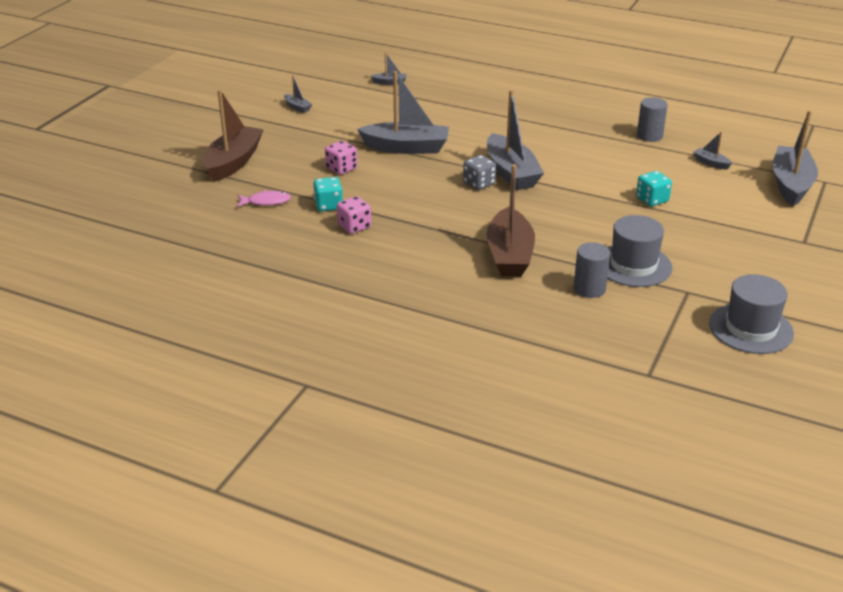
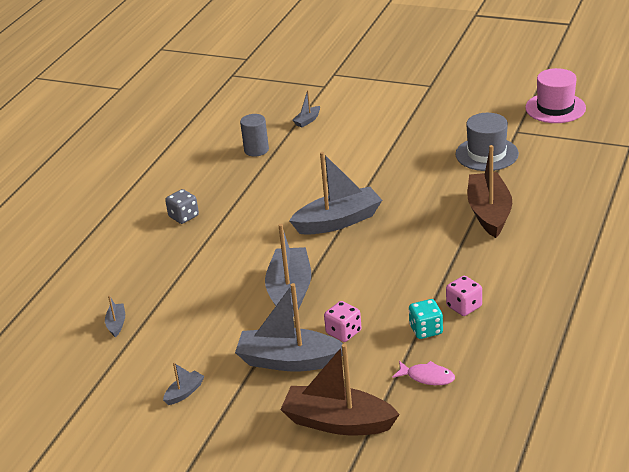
camera: 90 degrees left, 0 degrees up
pink fish [237,190,291,207] -> pink fish turned 120 degrees clockwise [392,361,455,385]
grey dice [463,155,496,190] -> grey dice moved to [165,189,199,224]
brown boat [486,164,535,277] -> brown boat turned 90 degrees counterclockwise [467,145,512,238]
grey cylinder [574,242,610,298] -> none
turquoise dice [636,171,672,206] -> none
grey hat [709,274,794,354] -> pink hat [525,68,586,123]
grey boat [773,110,818,206] -> grey boat moved to [235,283,343,372]

